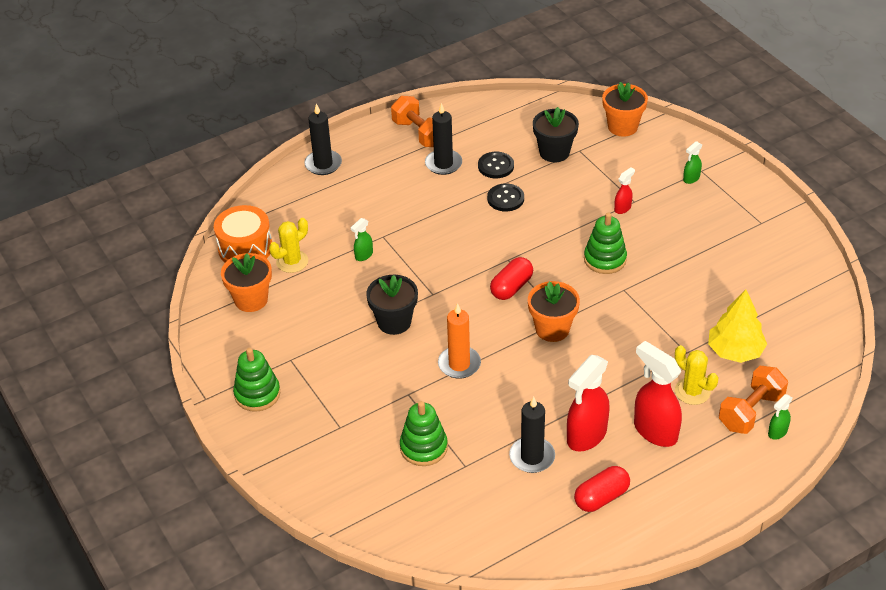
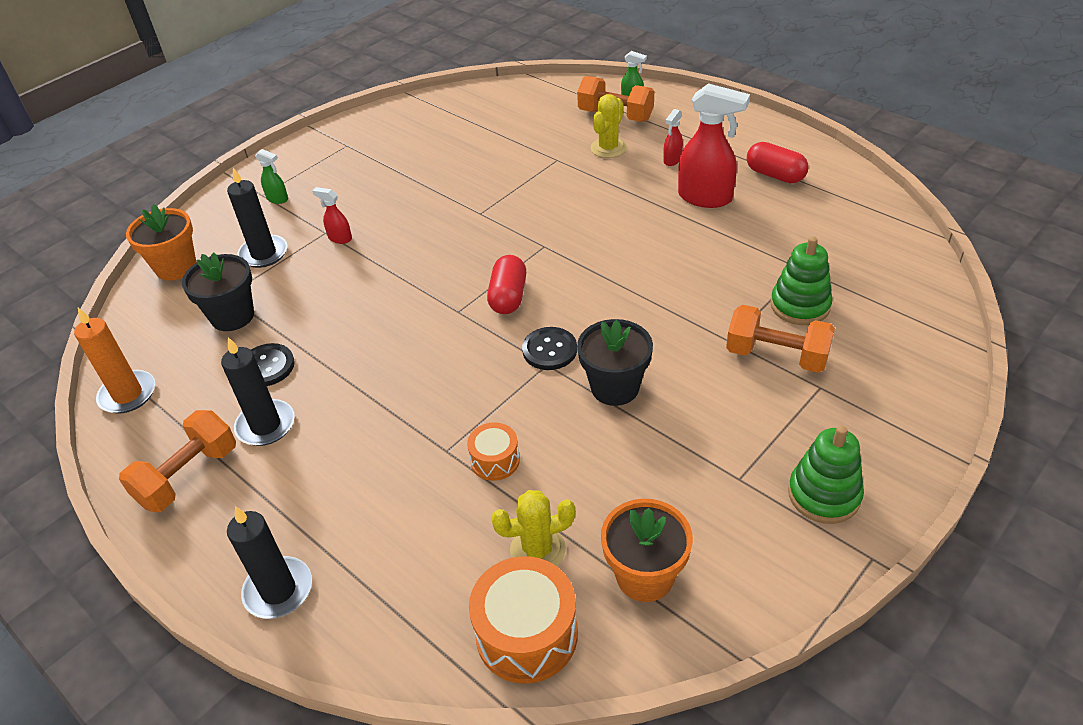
camera: 105 degrees left, 0 degrees up
yellow cactus [269,218,308,273] -> yellow cactus turned 45 degrees counterclockwise [491,490,576,566]
green spray bottle [351,218,373,261] -> orange drum [467,422,520,481]
orange candle [438,303,481,379] -> orange candle moved to [74,308,155,413]
black button [487,183,524,211] -> black button moved to [522,327,577,370]
red capsule [490,257,533,300] -> red capsule turned 75 degrees clockwise [487,255,526,314]
black candle [509,396,555,473] -> black candle moved to [227,168,287,268]
orange flower pot [528,281,580,342] -> none
green stacking toy [584,212,627,274] -> none
red spray bottle [634,341,682,447] -> red spray bottle [663,109,683,166], size x0.48
yellow tree [708,290,767,363] -> none
none -> orange dumbbell [726,305,835,373]

